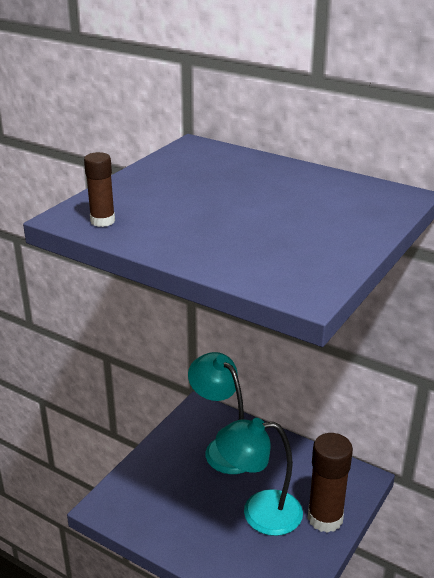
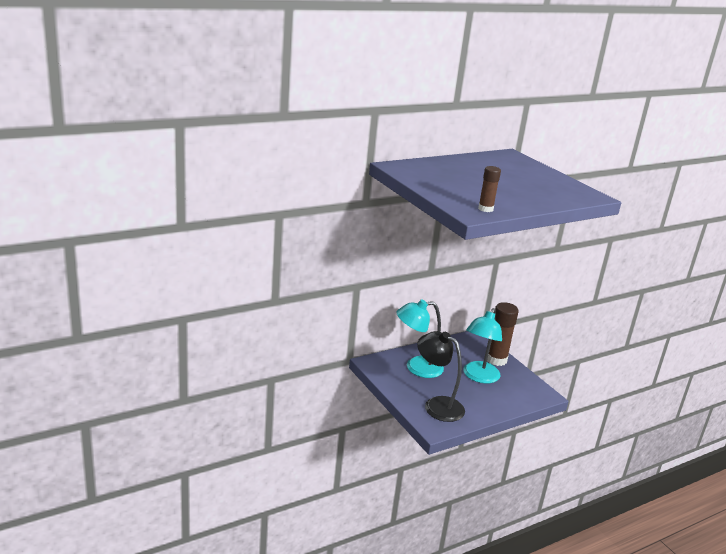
camera: 65 degrees left, 5 degrees down
none -> black lamp [417,331,465,422]

